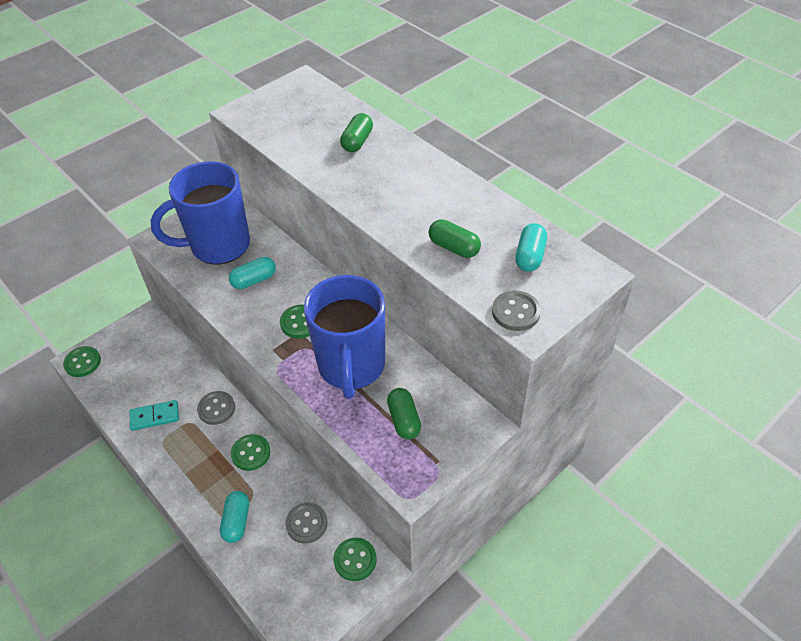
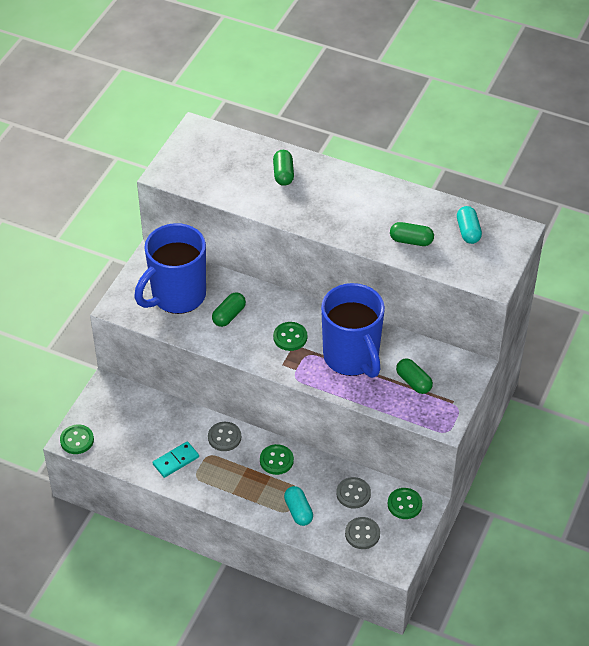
camera: 25 degrees left, 0 degrees up
turquoise capsule [229,257,276,289] -> green capsule [212,292,246,327]
grey button [492,291,541,331] -> grey button moved to [345,517,380,549]

